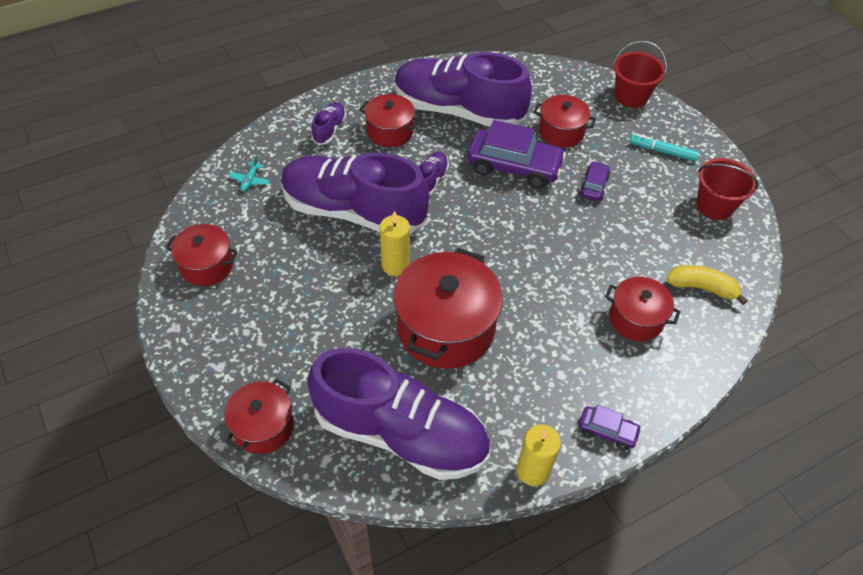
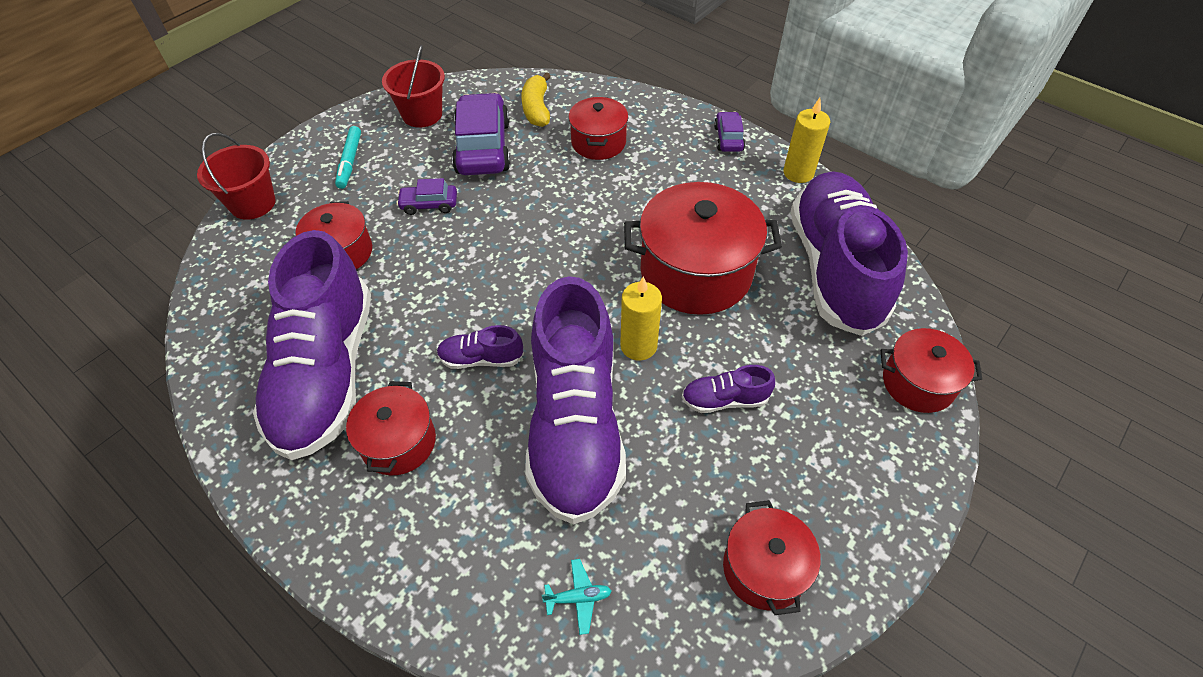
camera: 110 degrees left, 0 degrees up
purple shoe [311,102,346,145] -> purple shoe moved to [682,365,775,413]
purple car [467,120,566,188] -> purple car moved to [452,93,510,175]

